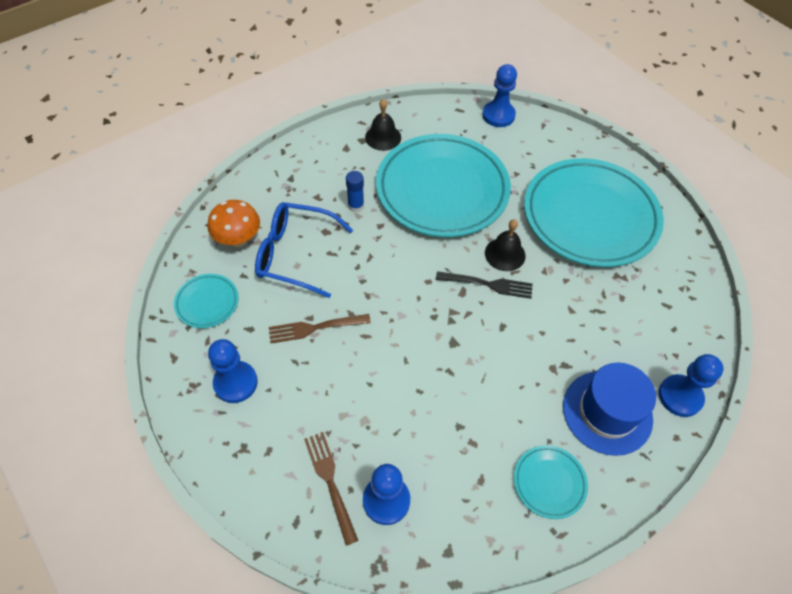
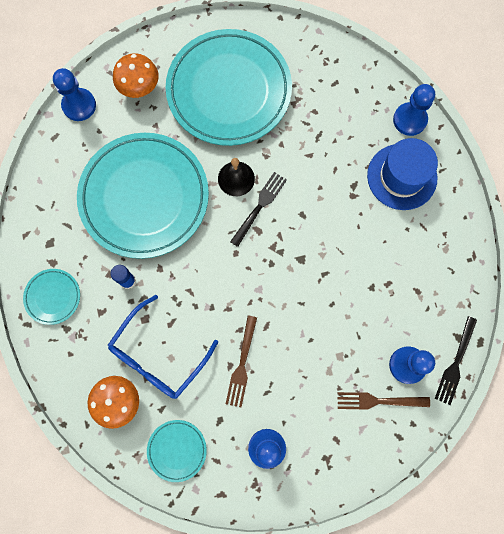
camera: 65 degrees left, 20 degrees up
black bell [365,99,401,151] -> none
turquoise plate [514,445,588,519] -> turquoise plate moved to [23,269,80,325]
none -> orange mushroom [113,53,159,98]
none -> black fork [435,316,477,405]

